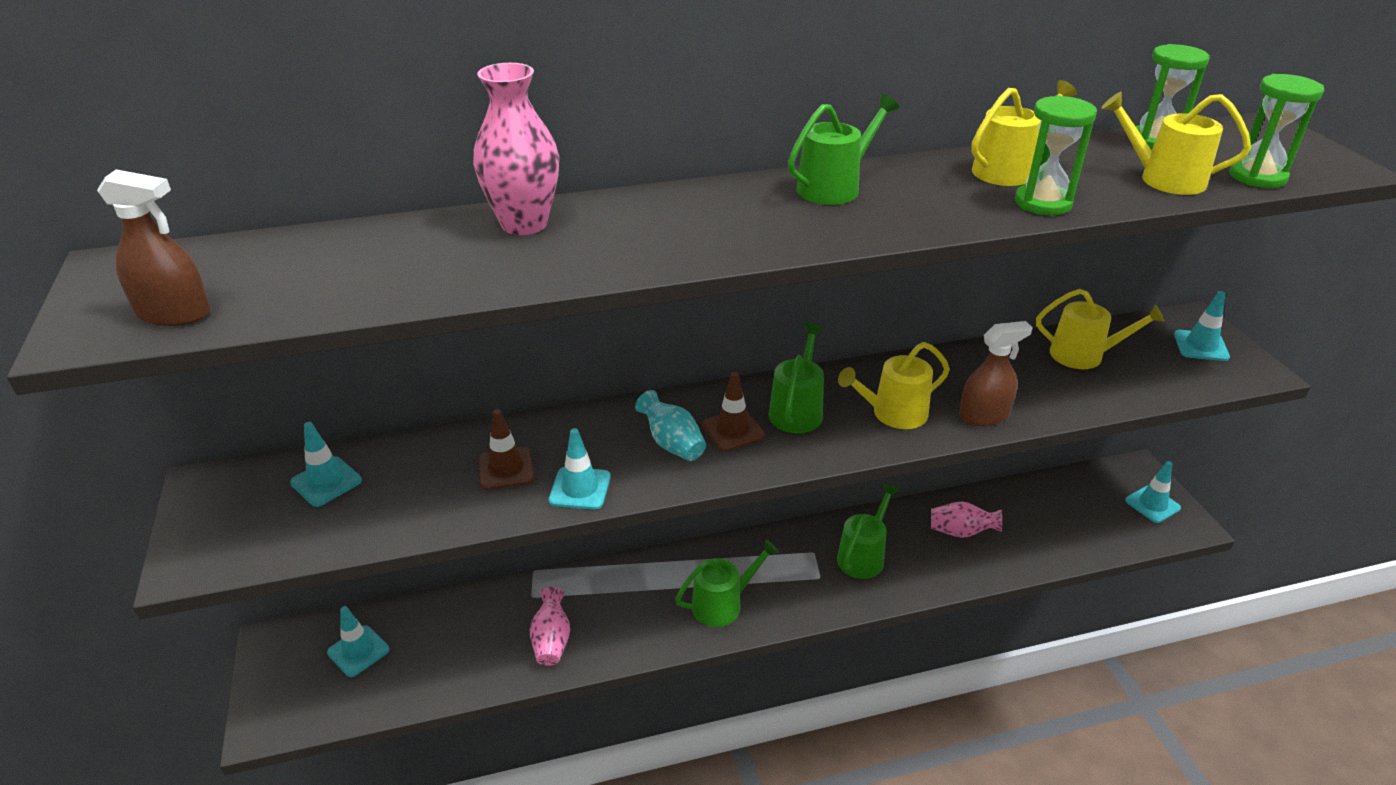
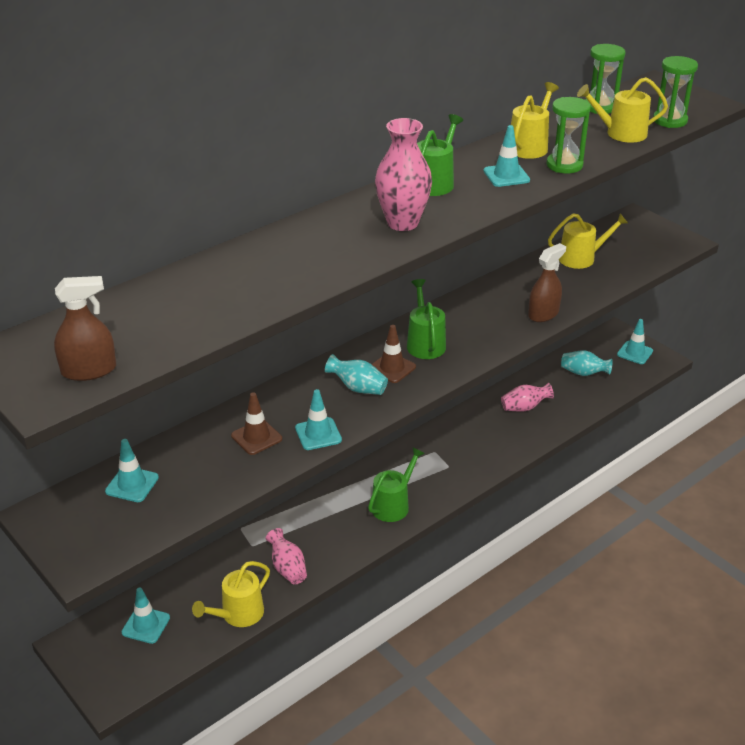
camera: 25 degrees left, 0 degrees up
pink vase [473,63,559,235] -> pink vase moved to [375,118,432,231]
green watering can [837,483,899,579] -> none
yellow watering can [838,342,950,429] -> yellow watering can moved to [192,561,270,627]
turquoise traffic cone [1174,291,1230,361] -> turquoise traffic cone moved to [484,125,530,187]
none -> turquoise vase [561,351,613,376]

